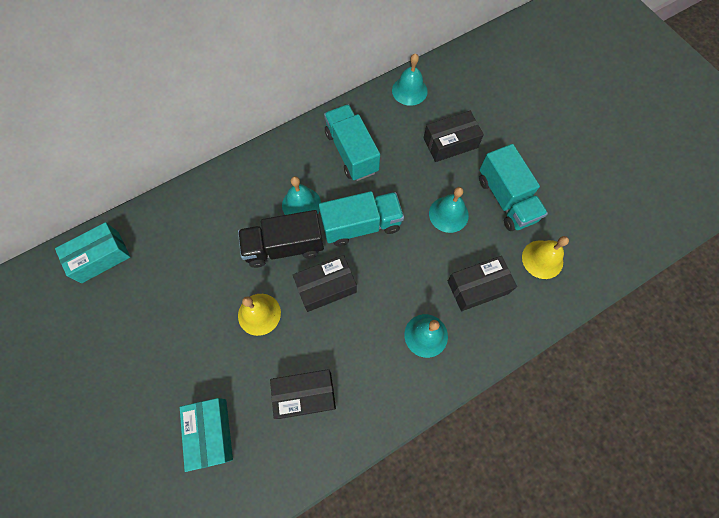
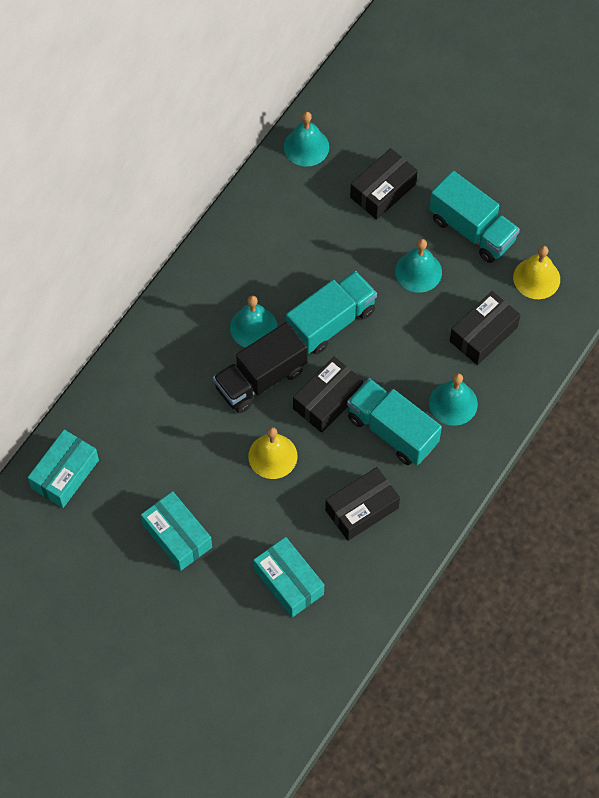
camera: 25 degrees left, 5 degrees down
turquoise truck [324,104,380,181] -> turquoise truck moved to [347,378,442,465]
none -> turquoise box [141,491,212,571]

